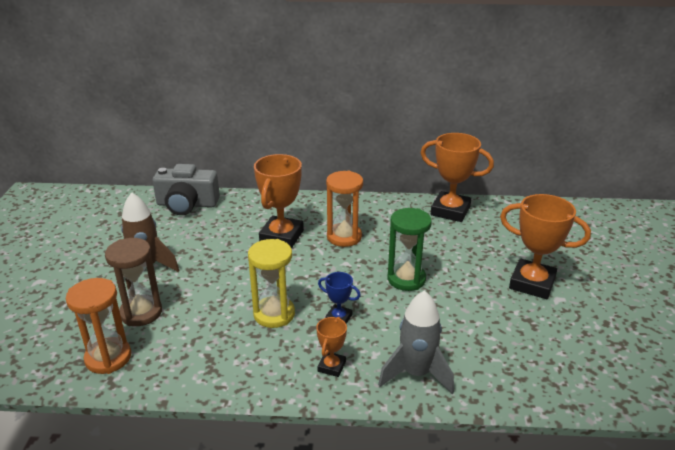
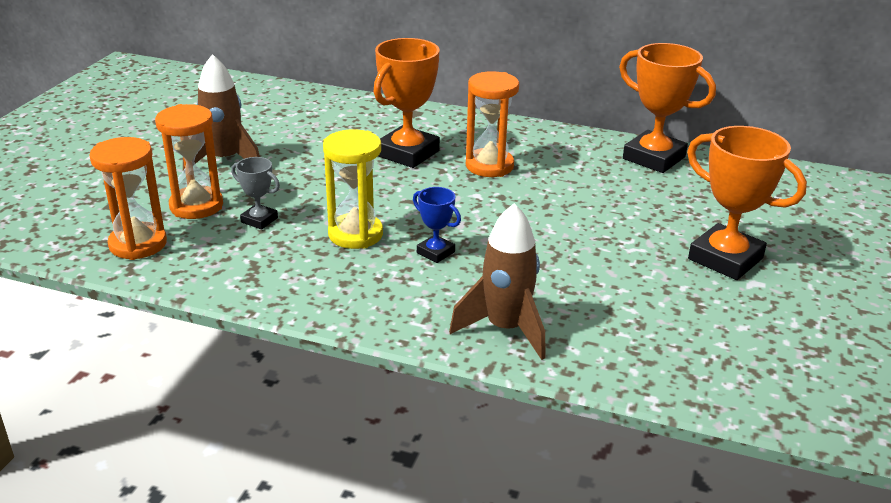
camera: 15 degrees right, 0 degrees up
brown hourglass [105,238,162,326] -> orange hourglass [155,104,223,219]
grey camera [152,164,220,215] -> none
orange trophy [316,317,347,377] -> none
grey rocket [378,290,454,394] -> brown rocket [449,203,546,360]
green hourglass [387,208,432,291] -> none
none -> grey trophy [231,157,280,230]

